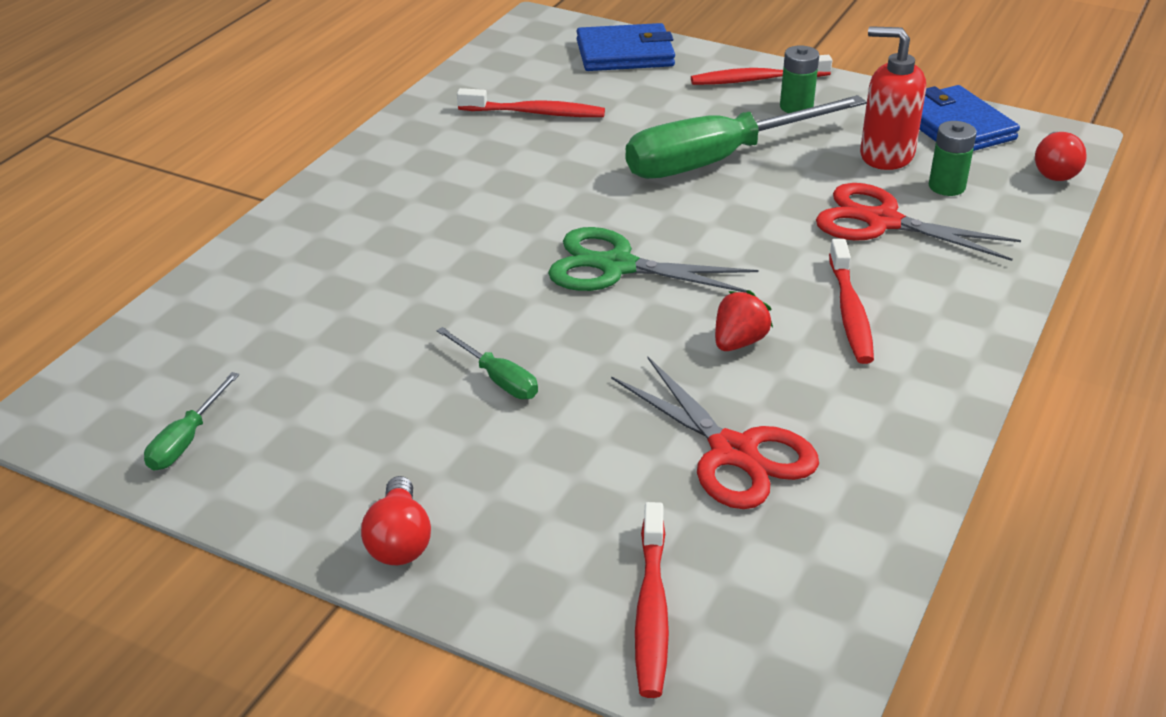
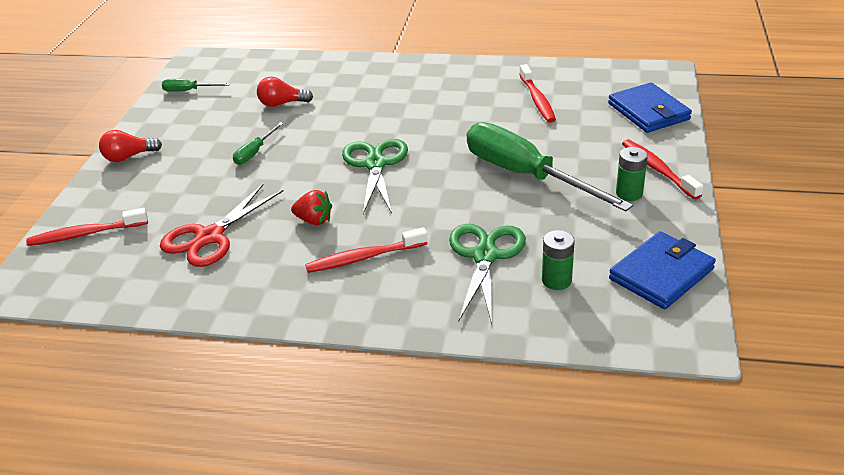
camera: 75 degrees right, 0 degrees up
red scissors [816,183,1021,261] -> green scissors [449,224,526,324]
red soap dispenser [860,26,926,170] -> none
red light bulb [1035,132,1087,181] -> red light bulb moved to [257,77,313,107]

